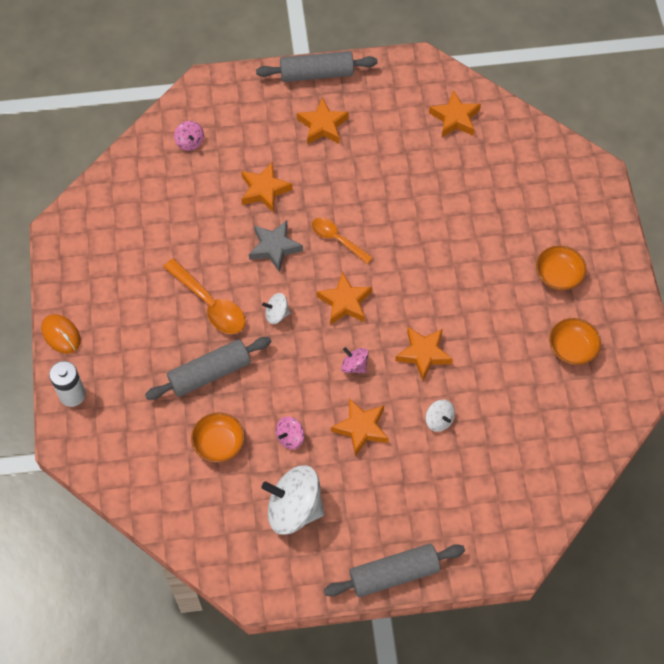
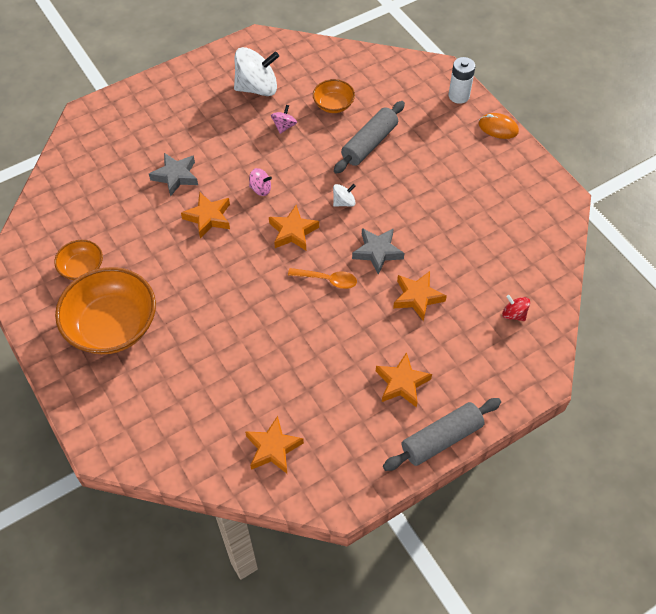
camera: 155 degrees right, 5 degrees down
orange spoon [163,258,245,334] -> none
pink spinning top [174,121,204,151] -> red spinning top [502,295,530,321]
grey rolling pin [324,544,465,597] -> none
orange star [331,398,389,456] -> none
white spinning top [426,400,455,432] -> grey star [149,153,198,197]
orange bowl [536,246,587,290] -> orange bowl [55,267,156,354], size x1.97

